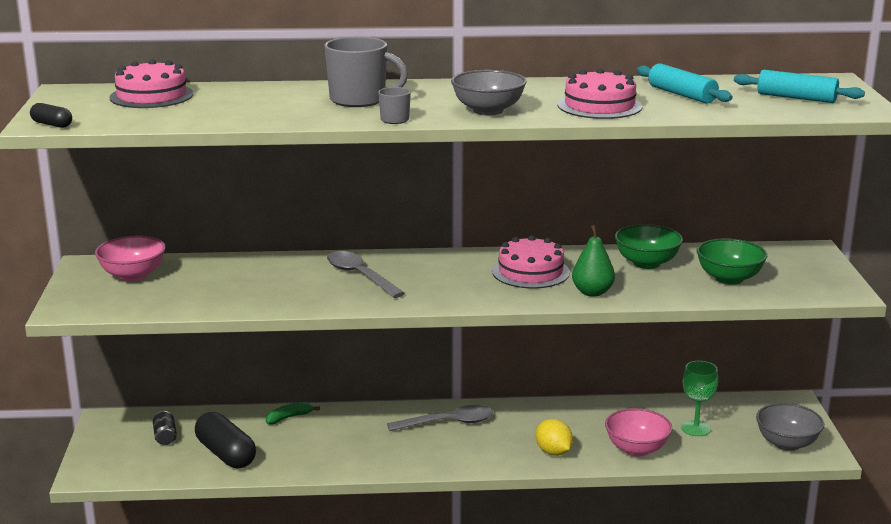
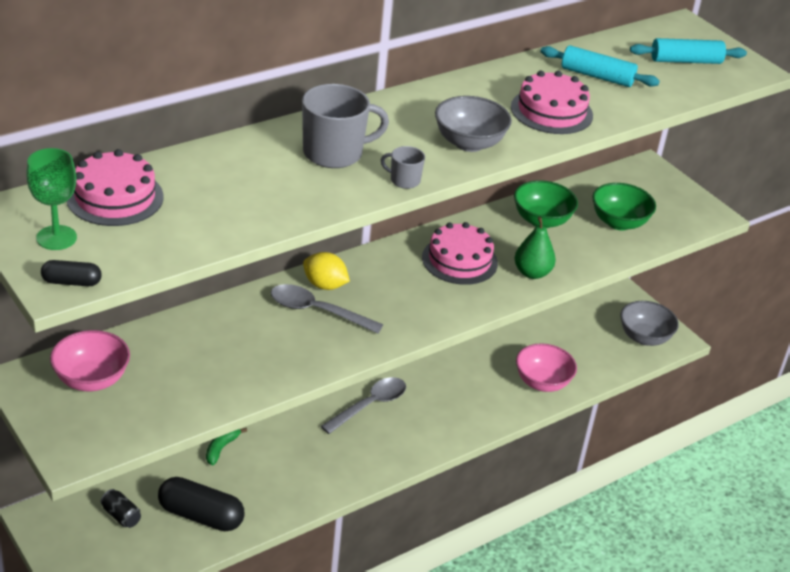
camera: 35 degrees left, 15 degrees up
yellow lemon [535,419,573,456] -> yellow lemon moved to [303,252,350,290]
green goblet [681,361,718,436] -> green goblet moved to [26,148,77,250]

